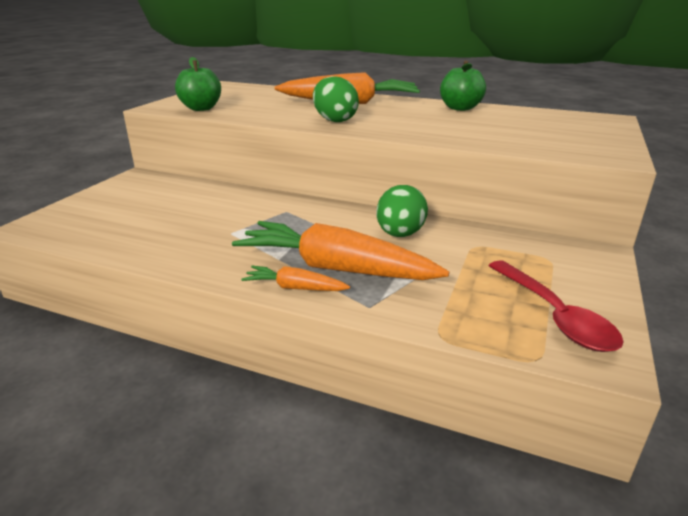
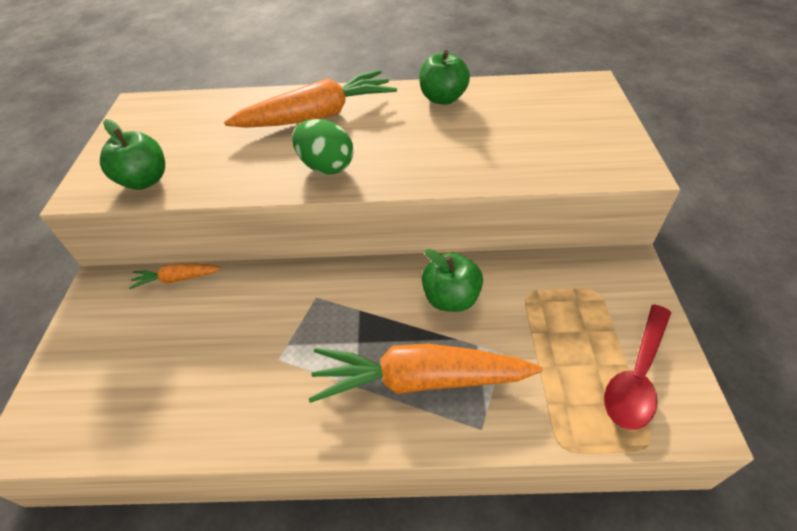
camera: 20 degrees left, 20 degrees up
orange carrot [241,266,350,291] -> orange carrot moved to [129,264,221,289]
green egg [376,185,428,237] -> green apple [422,249,483,312]
red spoon [488,260,624,352] -> red spoon turned 75 degrees clockwise [604,304,671,430]

